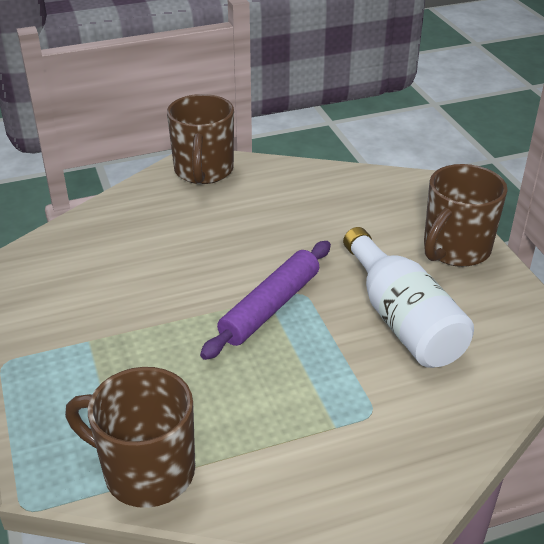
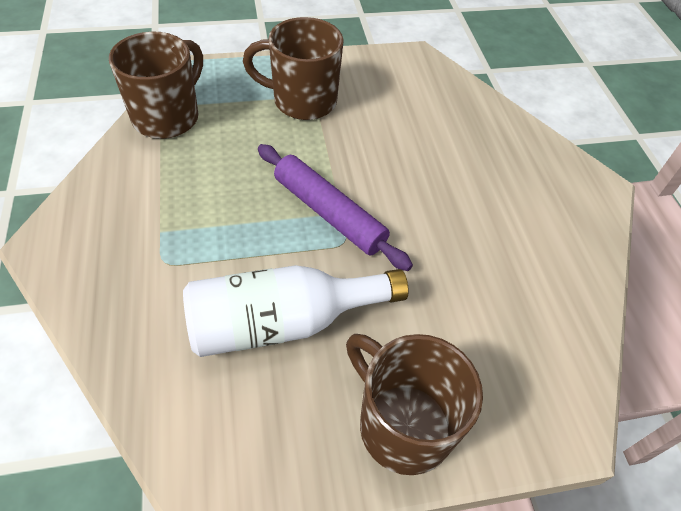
camera: 95 degrees right, 15 degrees up
brown mug [167,94,234,184] -> brown mug moved to [243,17,344,120]

